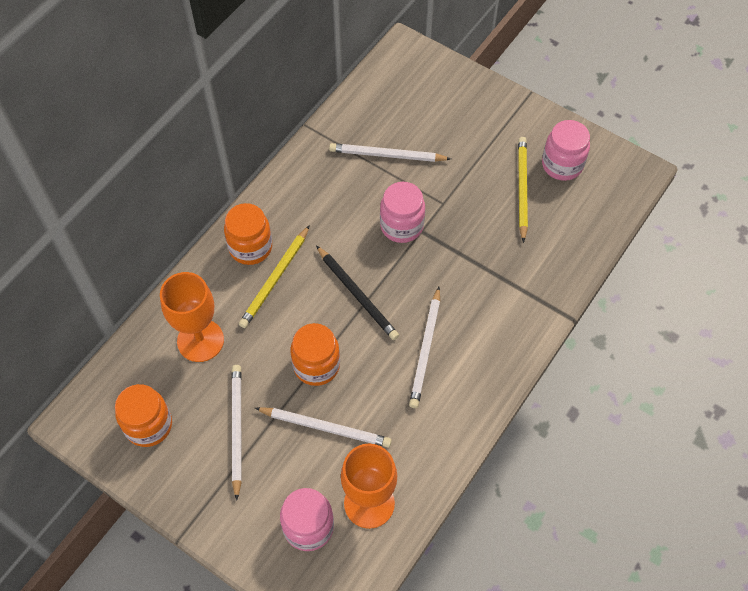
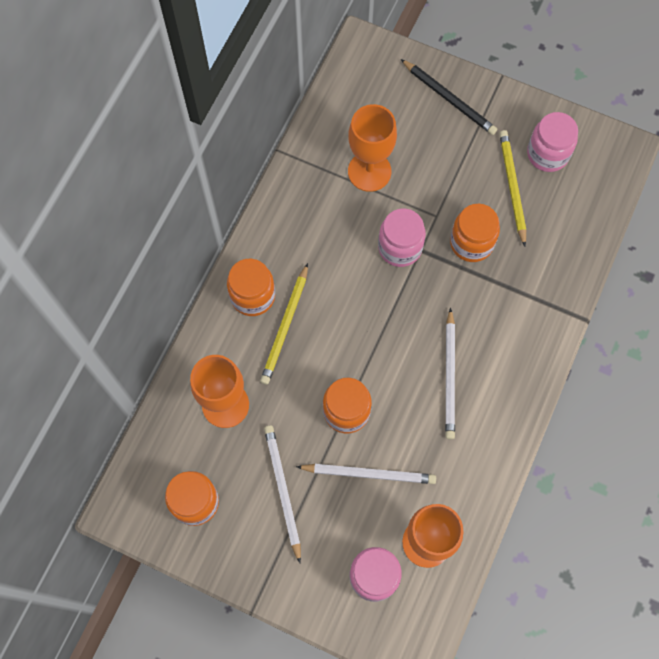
camera: 10 degrees left, 10 degrees up
black pencil [316,246,399,340] -> black pencil moved to [401,59,497,135]
white pencil [329,143,451,162] -> orange goblet [348,104,397,192]
none -> orange jar [450,204,500,262]

